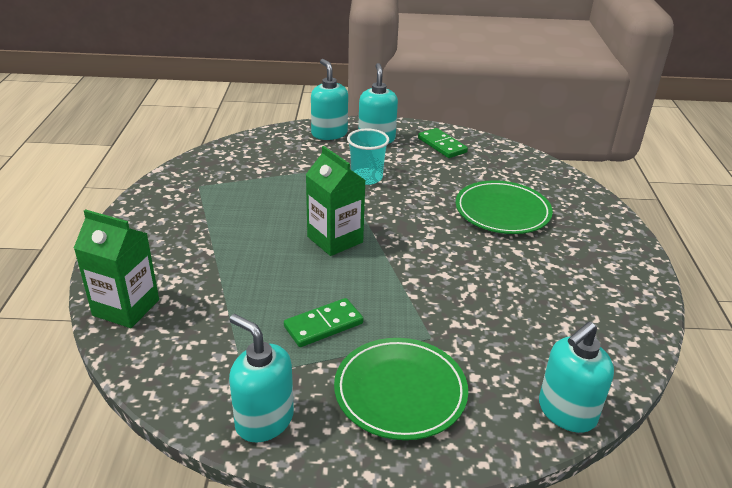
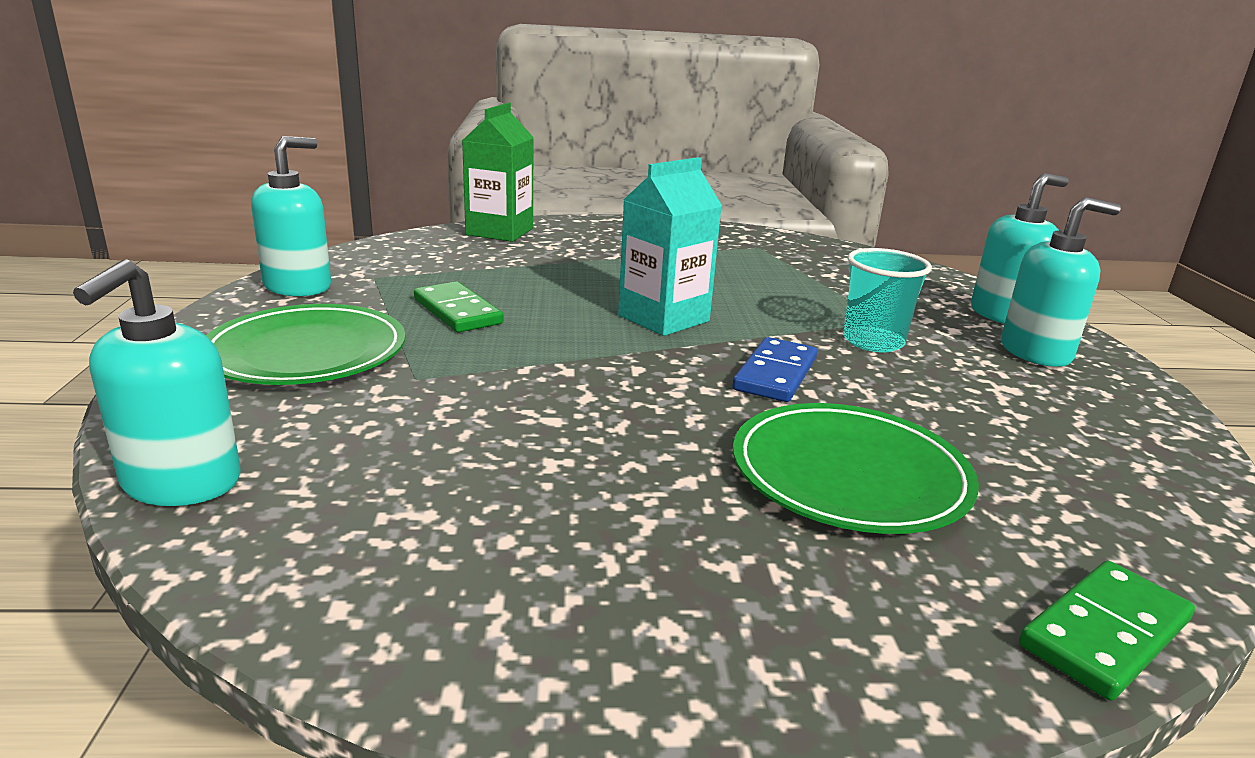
camera: 85 degrees right, 10 degrees down
green carton [306,146,365,256] -> turquoise carton [618,157,722,336]
green domino [418,128,468,158] -> green domino moved to [1019,561,1195,700]
turquoise soap dispenser [539,321,614,433] -> turquoise soap dispenser turned 120 degrees counterclockwise [73,259,241,506]
none -> blue domino [733,337,817,402]

